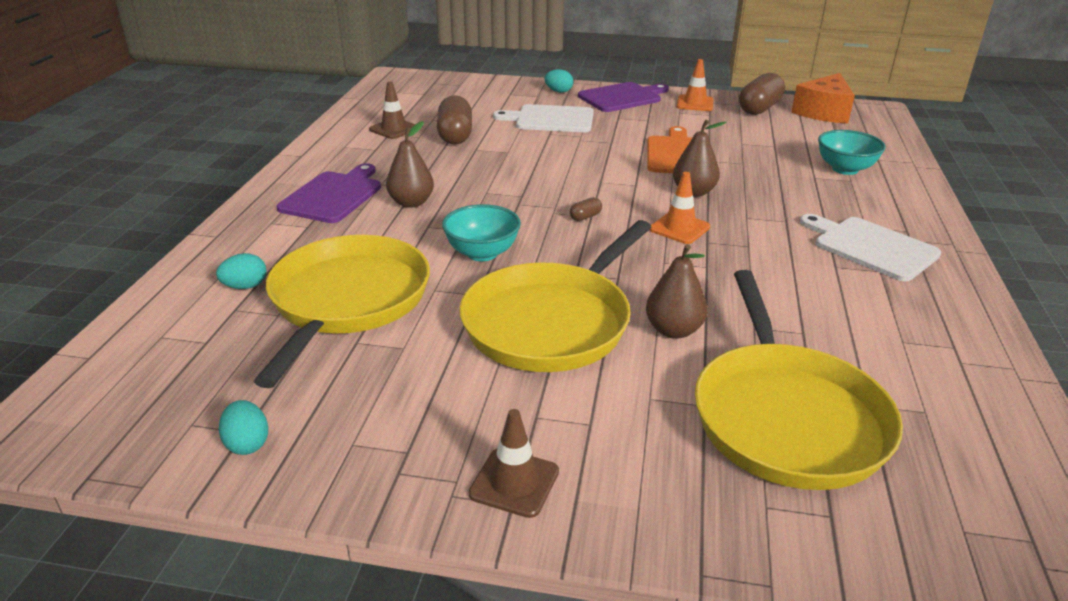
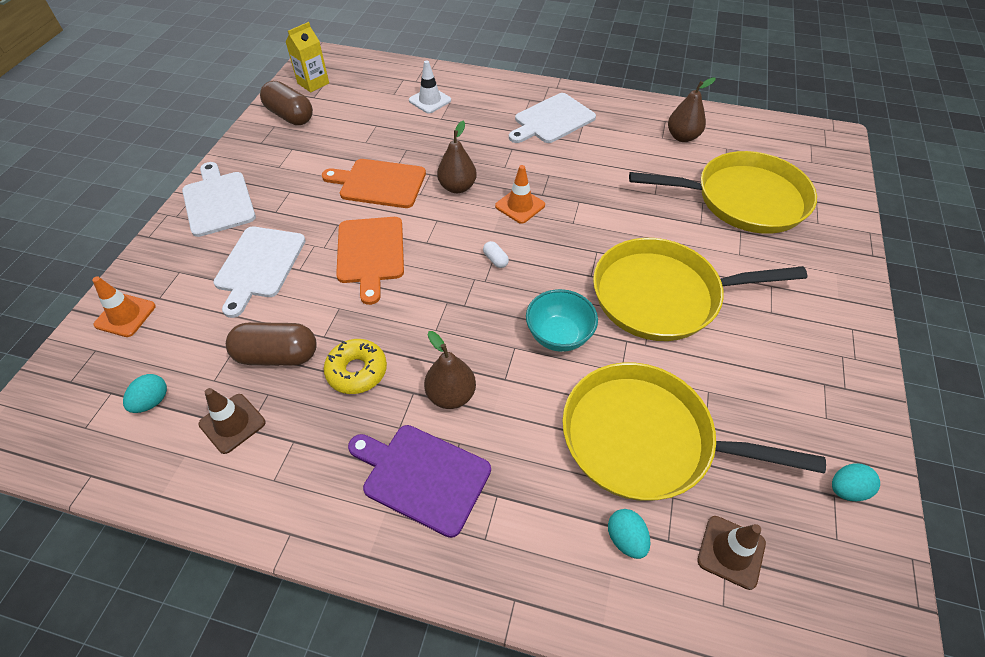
camera: 85 degrees left, 20 degrees up
yellow pan [459,220,652,372] -> yellow pan turned 135 degrees clockwise [593,238,808,341]
brown traffic cone [469,409,559,518] -> brown traffic cone moved to [697,516,766,590]
turquoise egg [544,69,573,93] -> turquoise egg moved to [123,374,167,413]
brown capsule [570,197,602,221] -> white capsule [483,241,509,268]
purple cutting board [578,82,669,112] -> white cutting board [182,162,256,237]
brown pear [646,244,708,339] -> brown pear moved to [668,77,716,142]
orange traffic cone [677,59,713,111] -> orange traffic cone moved to [92,276,156,337]
orange cheese [791,73,855,123] -> yellow carton [285,22,329,92]
turquoise bowl [818,130,886,175] -> white traffic cone [409,60,451,114]
none -> yellow donut [324,339,387,394]
none -> orange cutting board [336,217,404,305]

